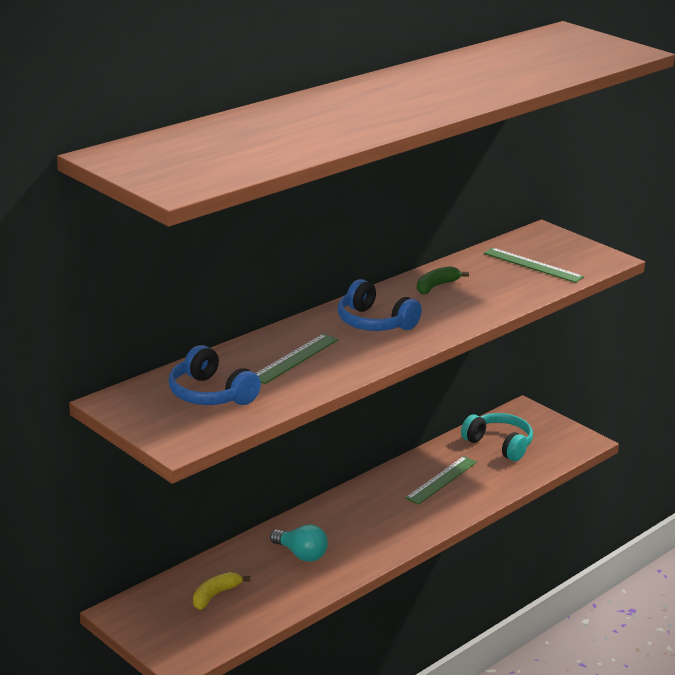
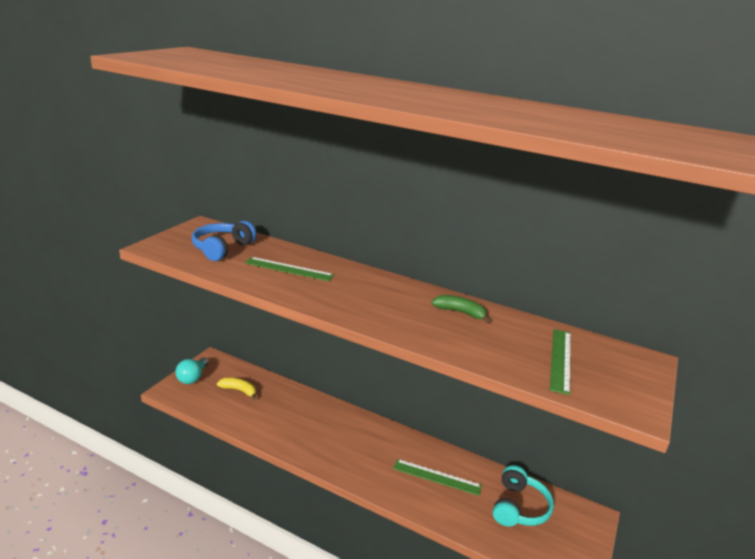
camera: 70 degrees right, 0 degrees up
turquoise light bulb [270,524,328,562] -> turquoise light bulb moved to [176,357,209,384]
blue headphones [338,279,422,331] -> none

